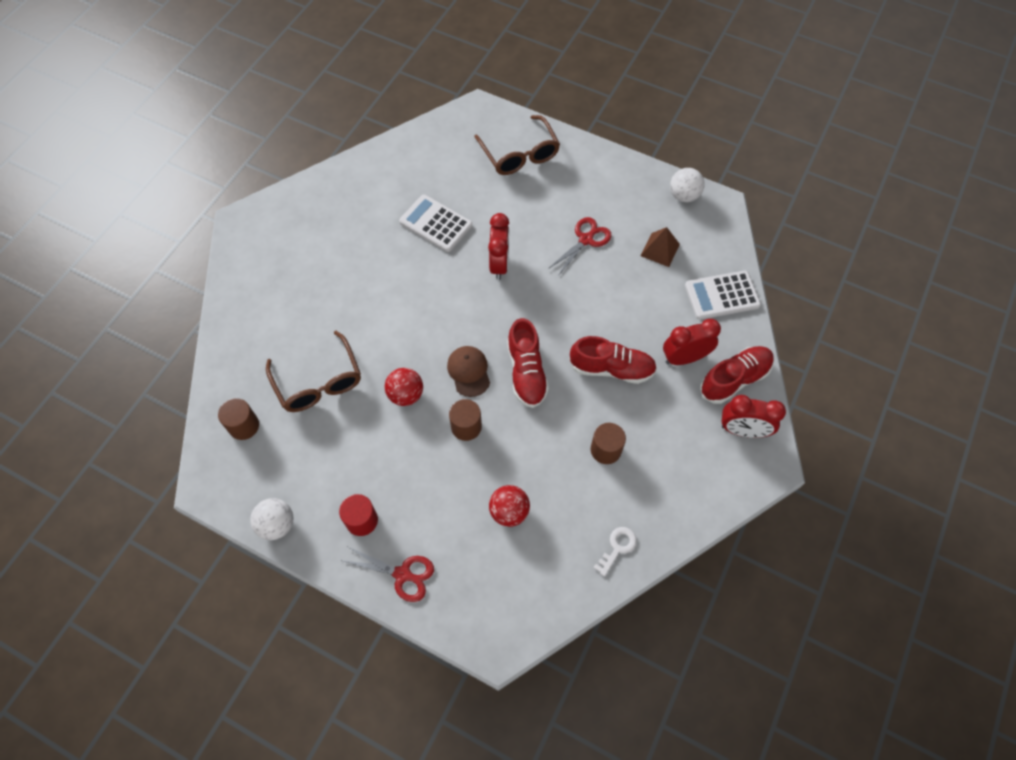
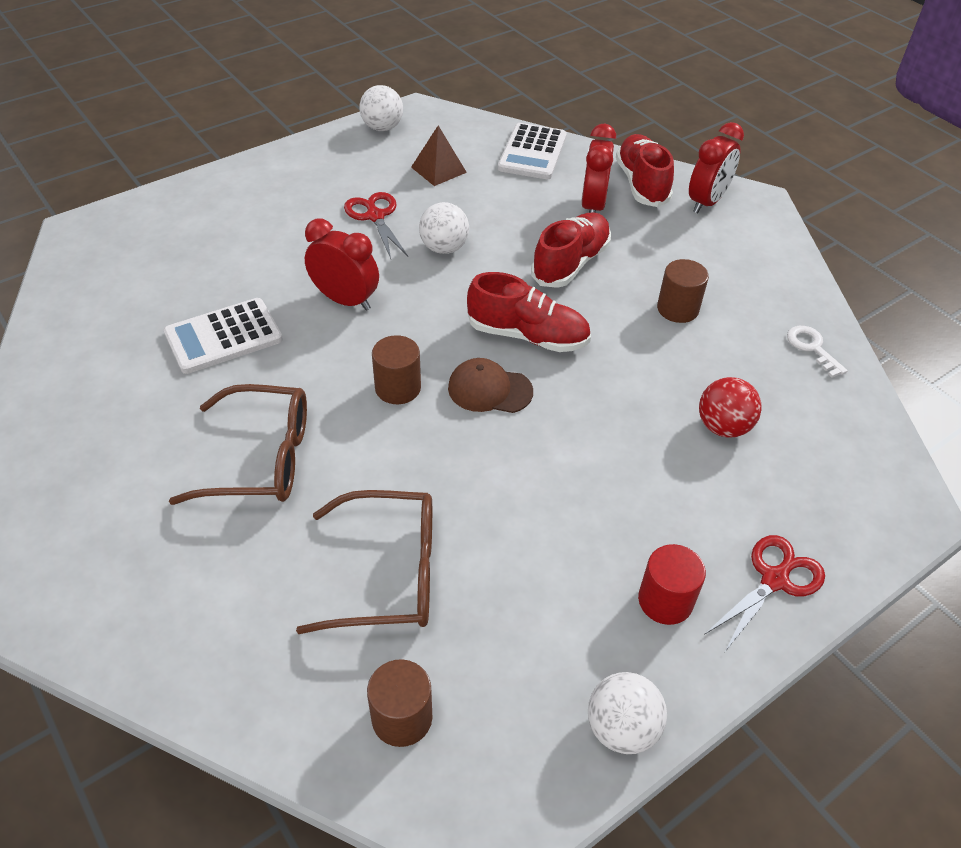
camera: 65 degrees left, 15 degrees down
red ball [385,368,423,406] -> none
brown cylinder [449,399,482,441] -> brown cylinder moved to [372,335,421,404]
brown glasses [474,115,560,175] -> brown glasses moved to [169,384,307,505]
none -> white ball [419,202,469,254]

